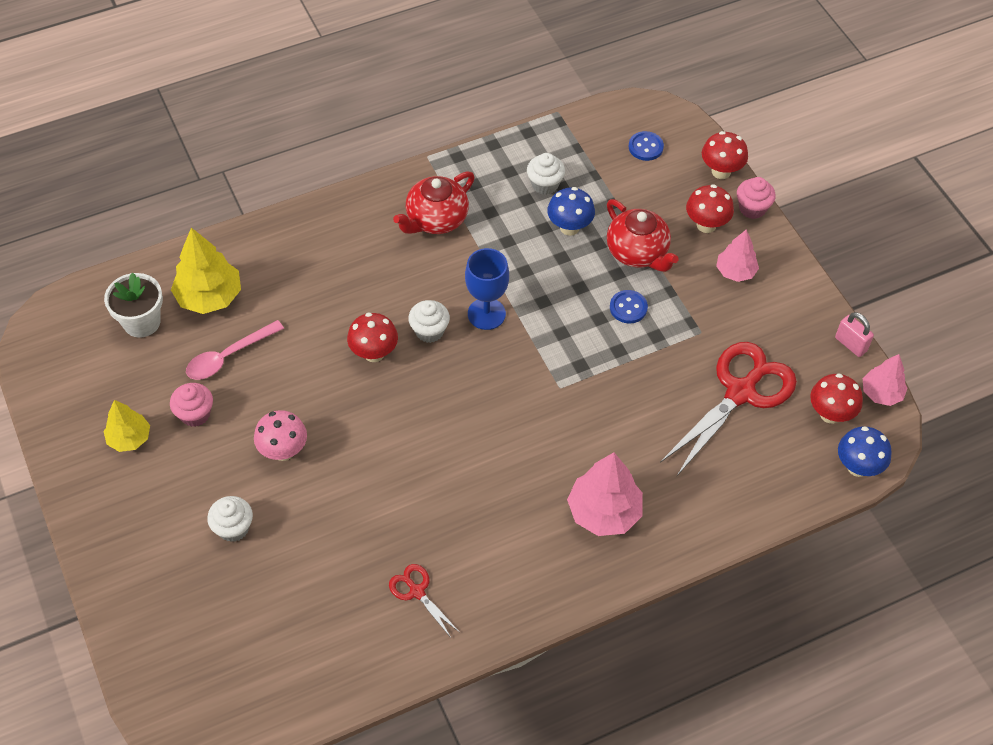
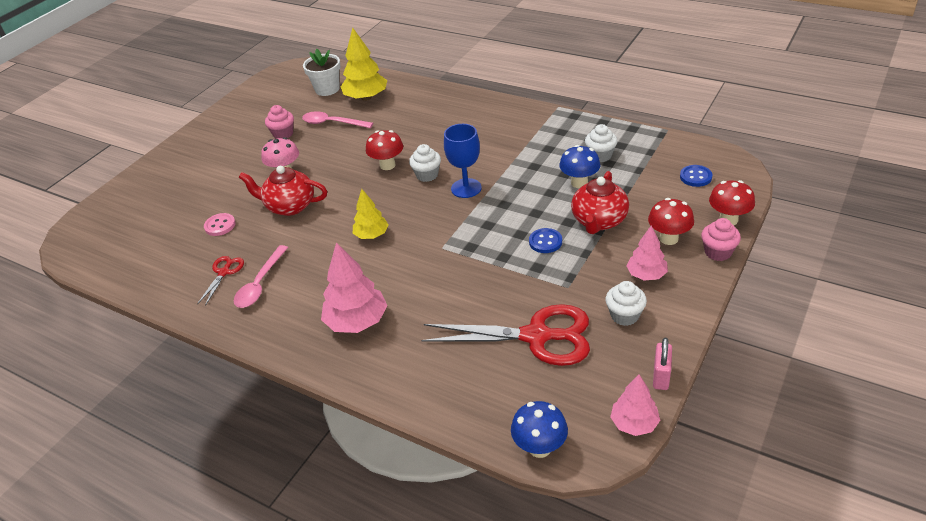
camera: 60 degrees right, 15 degrees down
yellow tree [103,400,150,452] -> yellow tree moved to [353,189,389,239]
white cupcake [207,496,253,542] -> white cupcake moved to [606,281,647,326]
red teapot [393,171,475,234] -> red teapot moved to [238,166,327,216]
red mushroom [810,373,863,424] -> none
none -> pink button [204,213,236,236]
none -> pink spoon [234,245,288,308]

